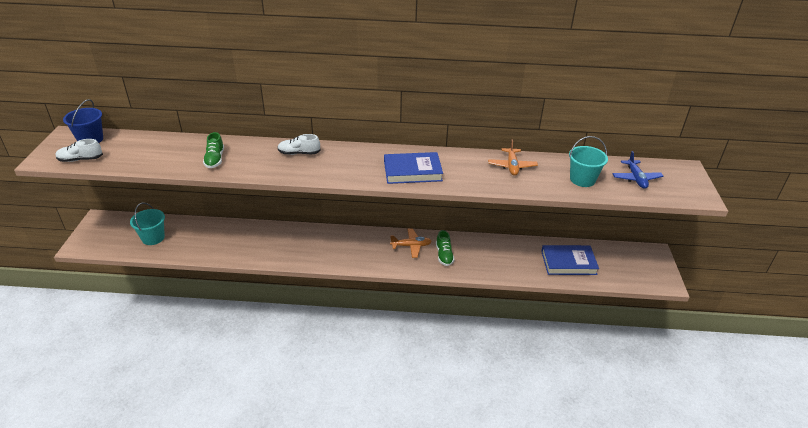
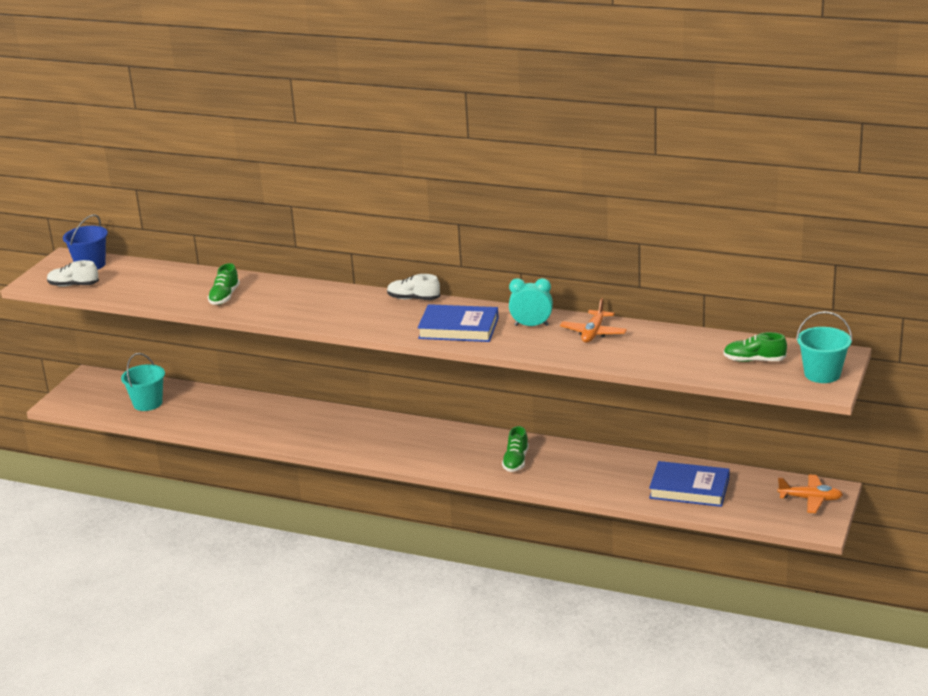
camera: 20 degrees right, 10 degrees down
white shoe [278,134,321,155] -> white shoe moved to [387,274,440,300]
orange plane [390,228,432,258] -> orange plane moved to [777,475,843,513]
turquoise bucket [569,136,608,187] -> turquoise bucket moved to [796,311,852,383]
blue plane [612,151,663,189] -> green shoe [723,332,787,362]
none -> turquoise clock [509,278,553,326]

